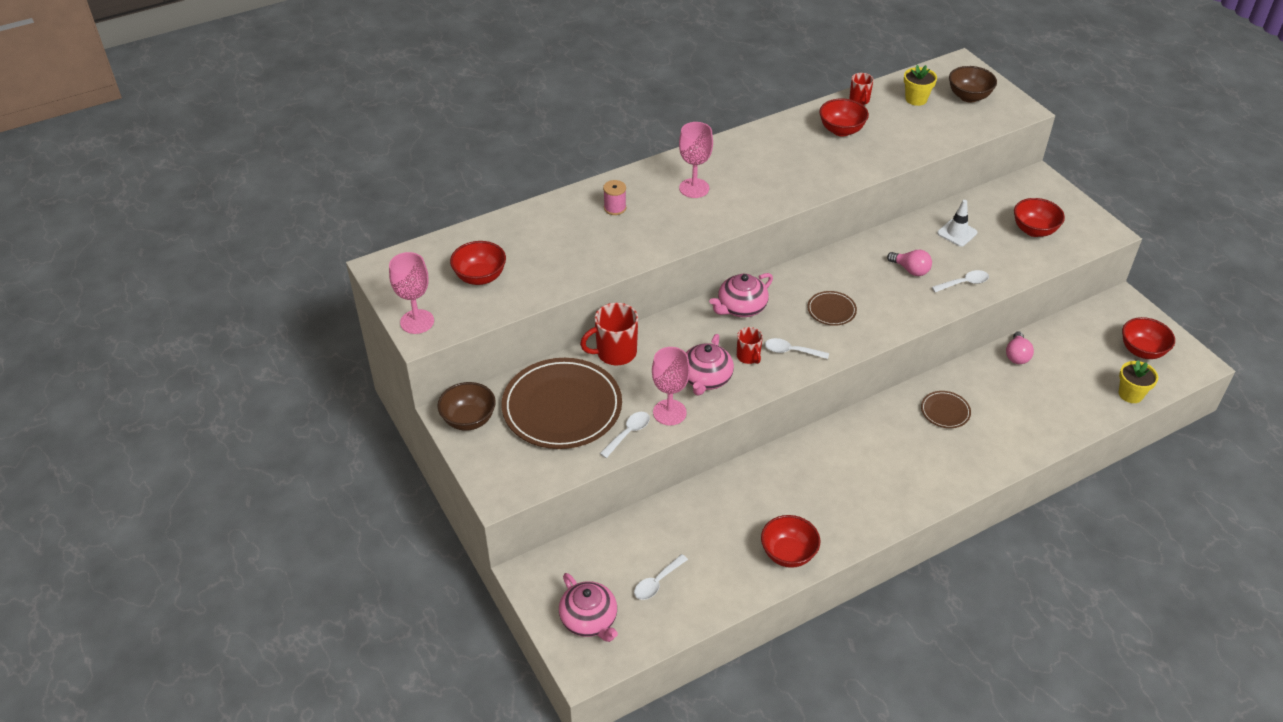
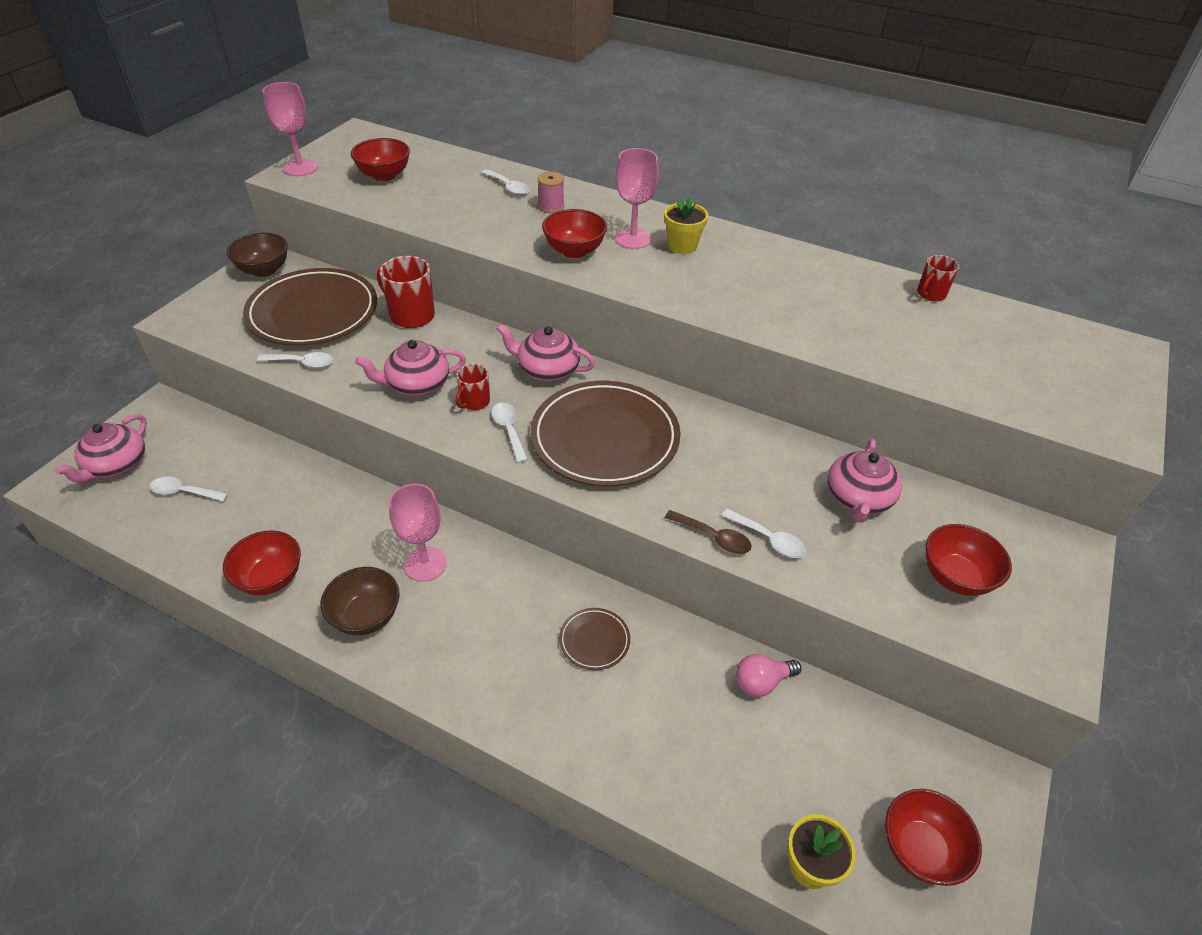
camera: 55 degrees right, 0 degrees up
pink goblet [652,347,690,425] -> pink goblet moved to [389,484,447,582]
brown plate [808,291,857,326] -> brown plate [530,381,681,487], size x2.27
red bowl [819,98,869,137] -> red bowl moved to [542,209,607,258]
pink light bulb [887,250,932,276] -> none
yellow flower pot [904,65,937,106] -> yellow flower pot moved to [664,197,708,254]
white traffic cone [937,200,978,247] -> pink teapot [828,439,902,523]
brown bowl [949,66,997,103] -> brown bowl moved to [320,567,400,635]
none -> white spoon [481,169,530,195]
none -> brown spoon [665,510,752,554]

